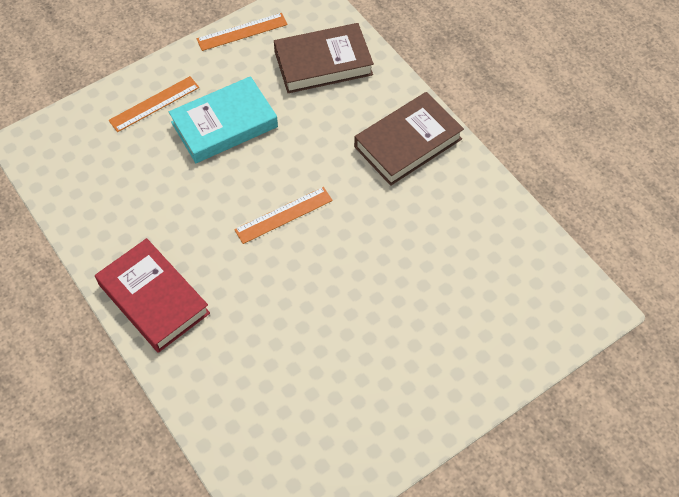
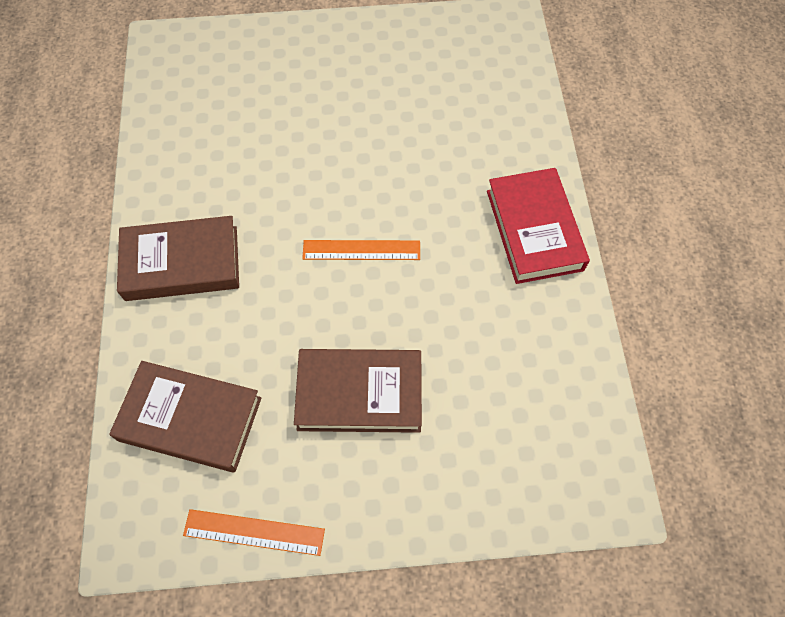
camera: 150 degrees left, 5 degrees up
orange ruler [109,76,199,132] -> none
turquoise book [169,76,278,163] -> brown book [294,349,422,433]

